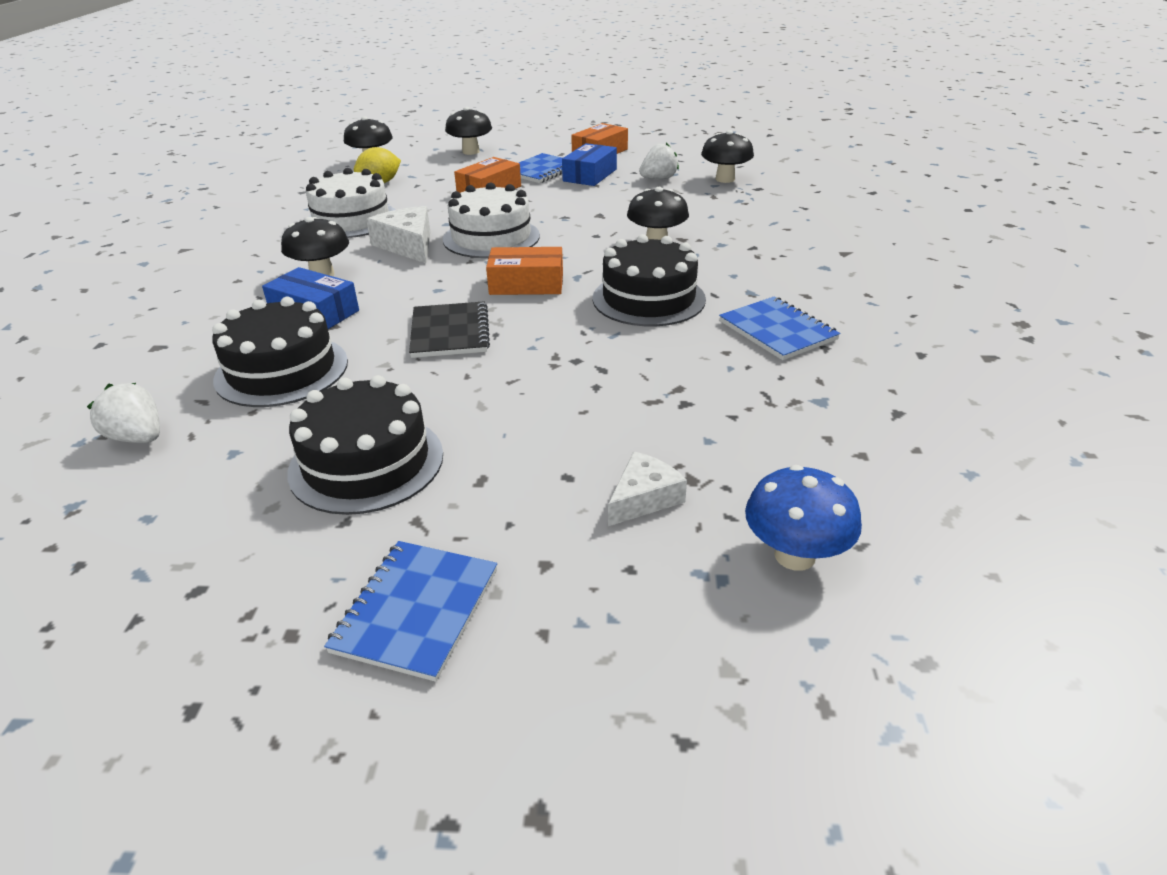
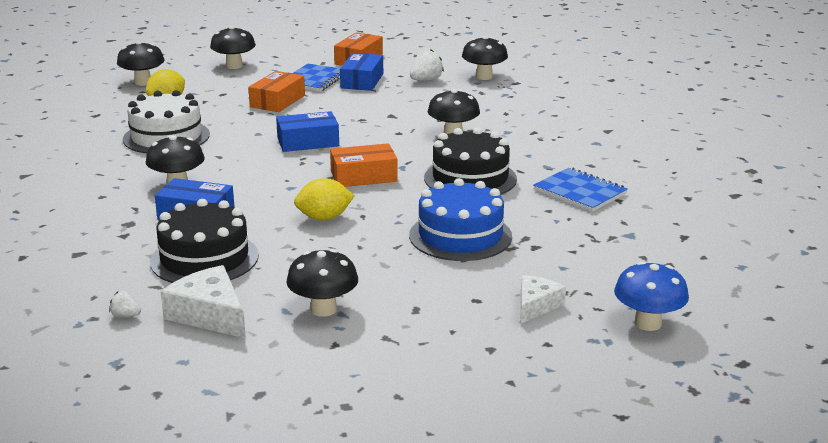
camera: 15 degrees left, 10 degrees down
white strawberry [87,383,160,443] -> white strawberry [109,291,141,317], size x0.56
black cake [287,375,443,515] -> black mushroom [286,249,358,317]
blue notebook [324,541,497,682] -> none
white cheese [366,206,430,263] -> white cheese moved to [161,265,246,339]
black notebook [409,302,490,358] -> yellow lemon [294,178,354,220]
white cake [443,182,540,258] -> blue box [276,111,339,152]
none -> blue cake [409,178,512,261]

